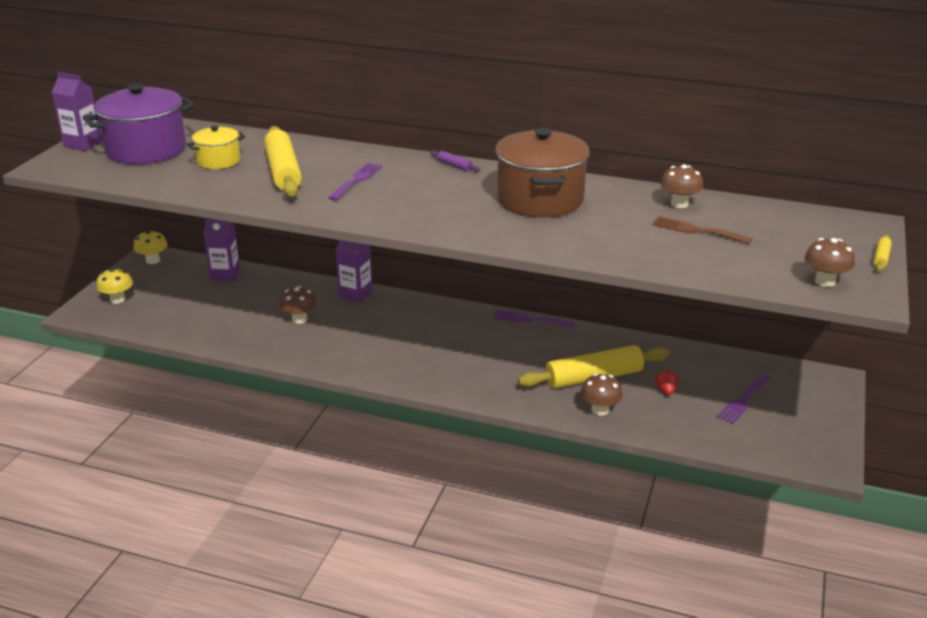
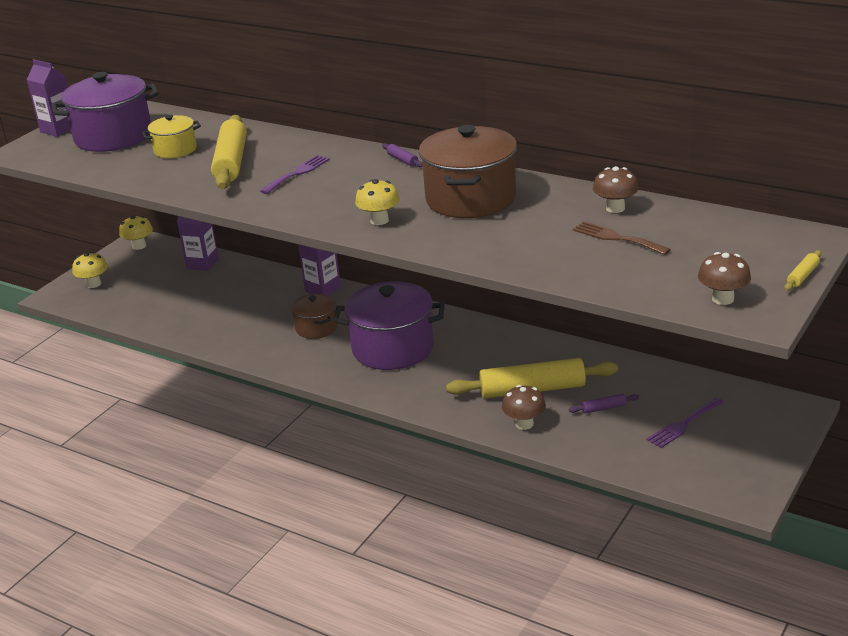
camera: 15 degrees right, 0 degrees up
brown mushroom [280,286,317,324] -> none
purple fork [493,310,575,328] -> none
red strawberry [655,369,678,395] -> purple rolling pin [569,394,639,414]
none -> brown pot [291,293,338,339]
none -> purple pot [333,281,445,370]
none -> yellow mushroom [355,179,400,225]

